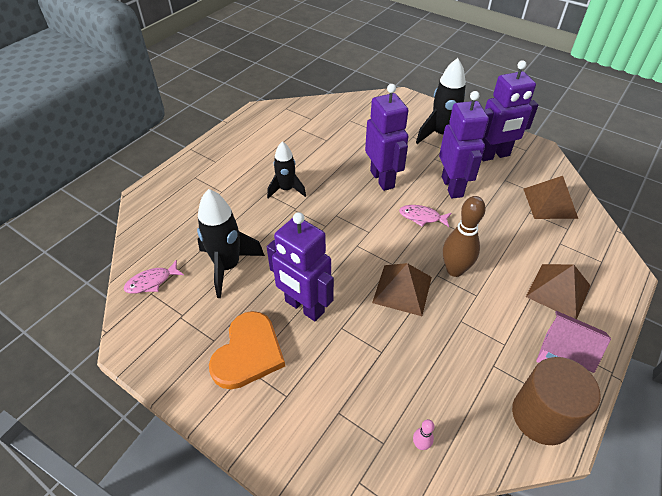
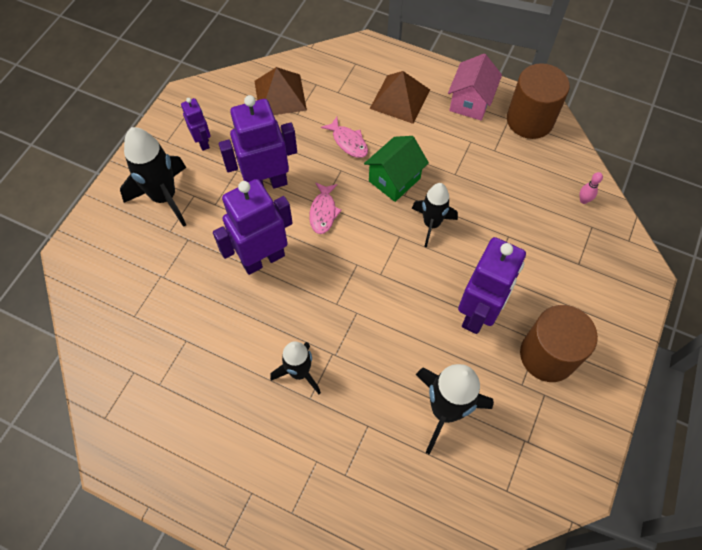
camera: 100 degrees left, 15 degrees up
pink fish [124,260,184,294] -> pink fish moved to [321,117,368,158]
orange heart [209,311,285,390] -> brown cylinder [520,305,598,382]
brown pyramid [372,263,432,316] -> black rocket [412,183,458,247]
brown bowling pin [443,196,486,277] -> green house [364,136,429,202]
purple robot [482,60,538,161] -> purple robot [181,98,211,151], size x0.52

